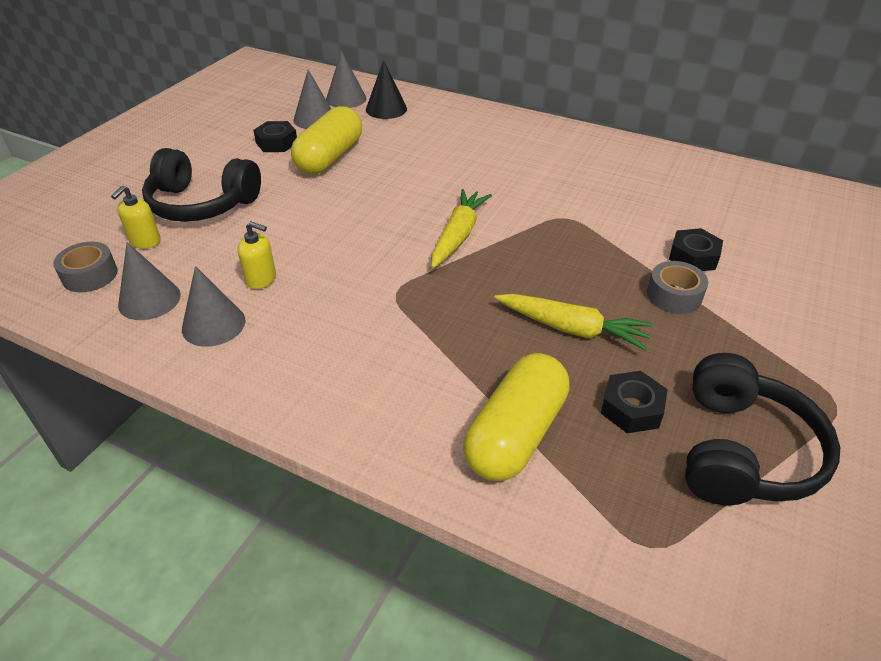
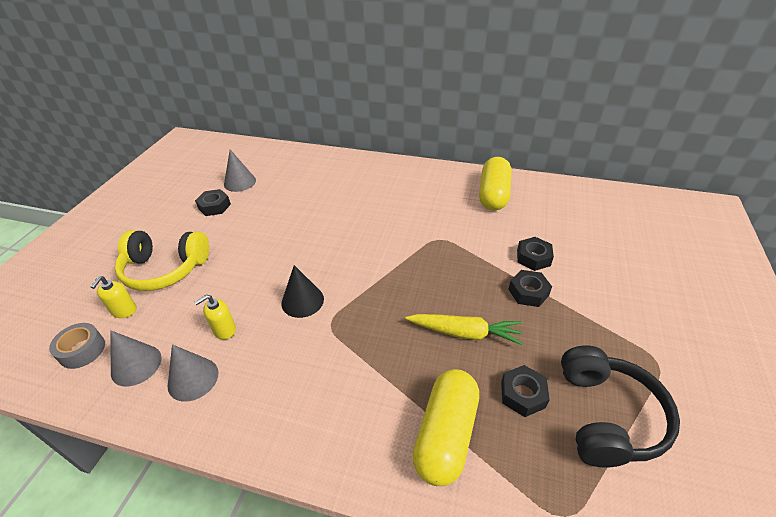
camera: 10 degrees left, 0 degrees up
black headphones [142,148,261,222] -> yellow headphones [115,230,209,291]
yellow soap dispenser [238,221,276,289] -> yellow soap dispenser turned 135 degrees clockwise [194,295,236,340]
yellow capsule [291,106,362,174] -> yellow capsule moved to [479,157,511,210]
grey cone [326,50,367,108] -> none
black cone [366,60,407,119] -> black cone moved to [281,265,324,318]
yellow carrot [431,189,492,268] -> none
grey tape [647,261,708,314] -> black nut [508,270,552,307]

